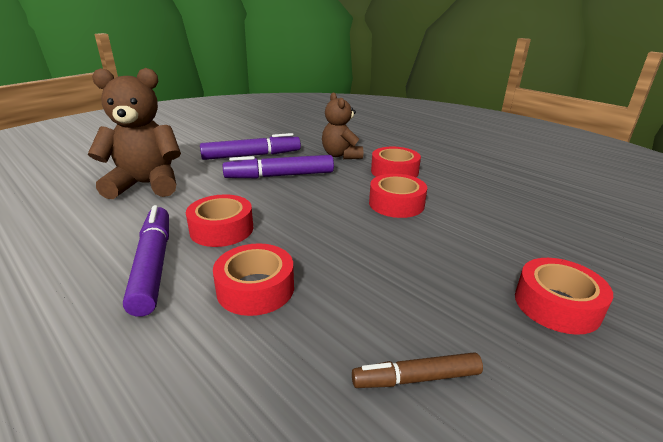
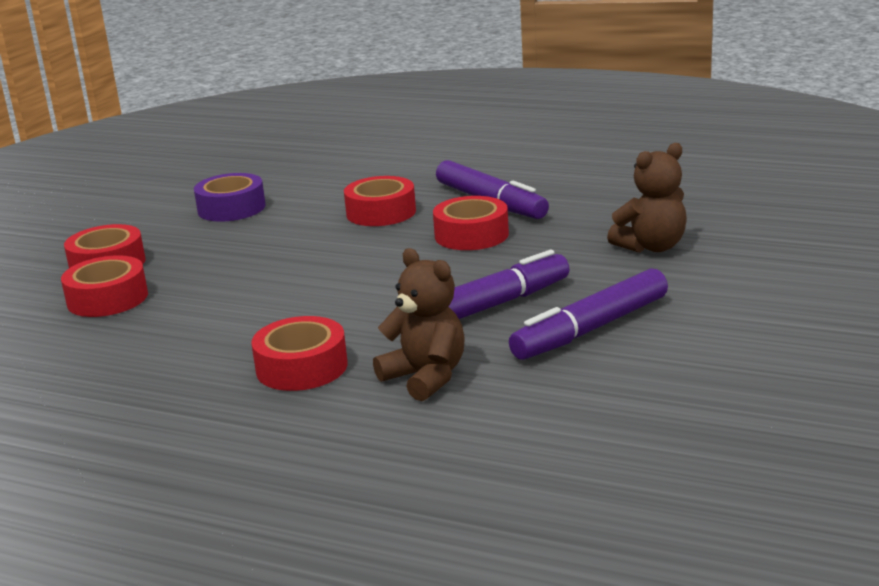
camera: 160 degrees right, 5 degrees down
brown teddy bear [88,68,181,199] -> brown teddy bear [607,143,687,253], size x0.65
brown marker [352,352,483,388] -> purple tape [194,173,266,222]
red tape [369,174,427,218] -> red tape moved to [61,255,148,317]

